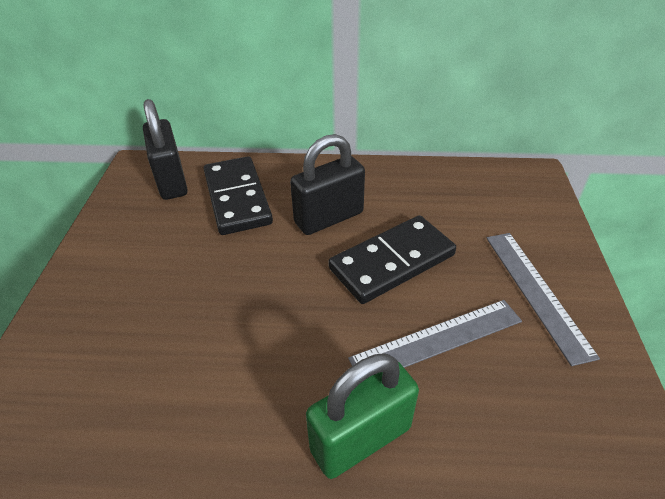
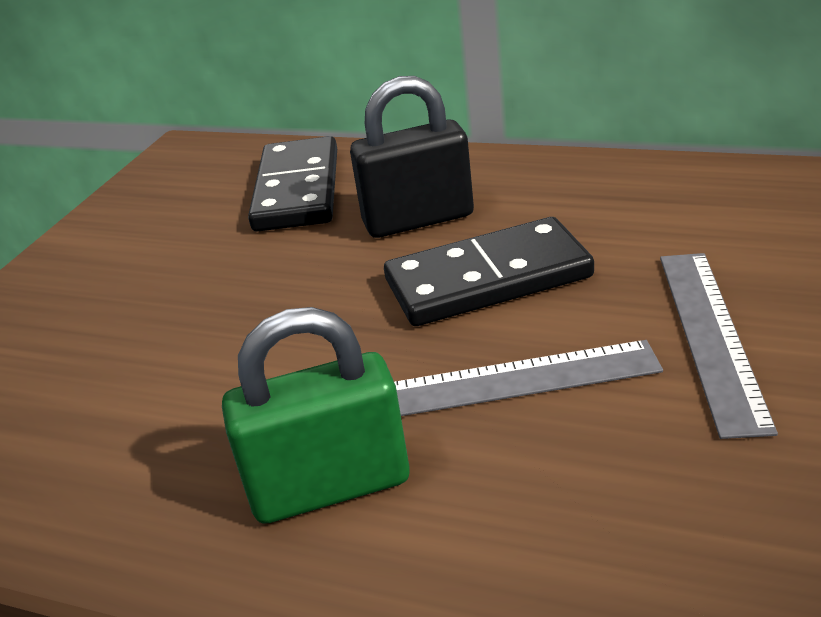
camera: 20 degrees right, 10 degrees down
black padlock [143,99,188,200] -> none

